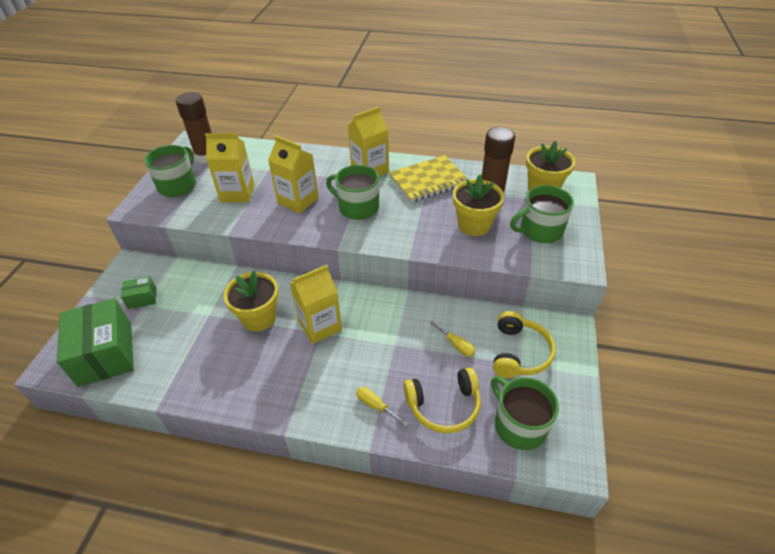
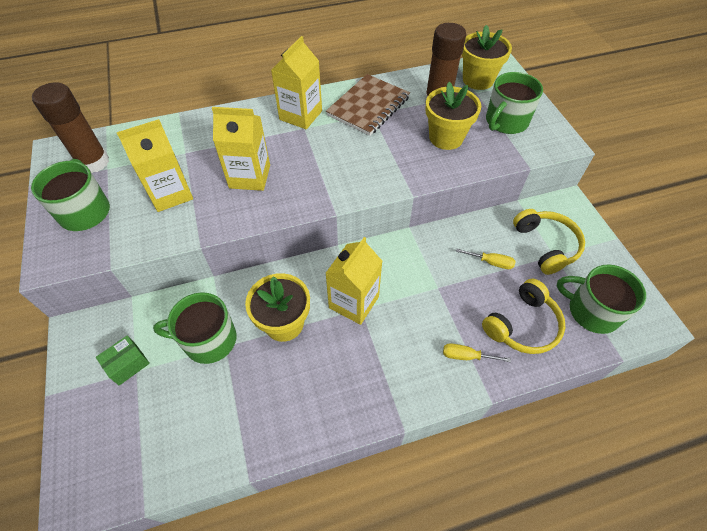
camera: 30 degrees left, 10 degrees up
green box [57,298,134,387] -> none
green mug [326,165,379,220] -> green mug moved to [153,292,236,364]
yellow notebook [389,155,469,202] -> brown notebook [326,74,410,136]

